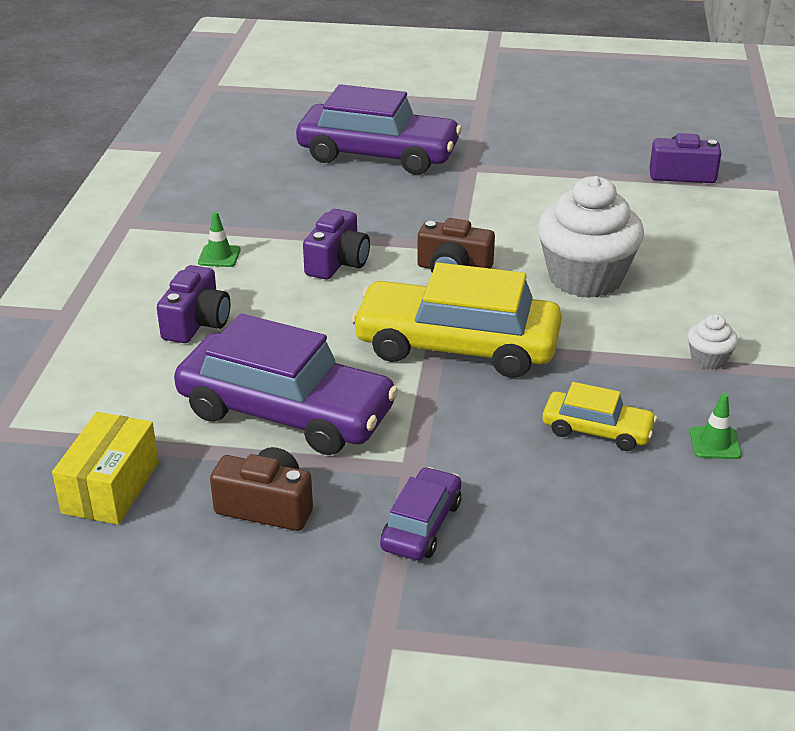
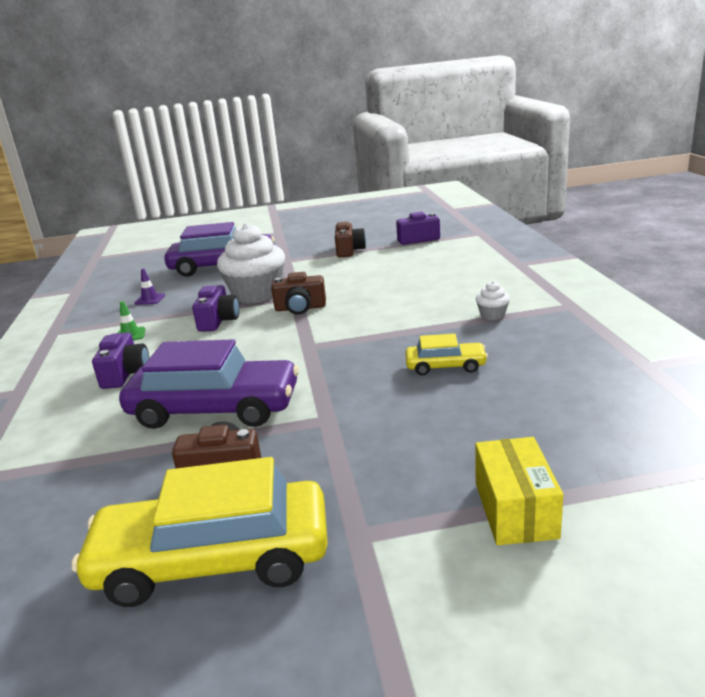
camera: 15 degrees left, 10 degrees down
yellow box [52,412,159,525] -> yellow box moved to [475,437,563,545]
yellow car [351,263,562,378] -> yellow car moved to [72,457,328,607]
purple car [380,467,461,560] -> none
white cupcake [538,176,644,298] -> white cupcake moved to [217,223,285,304]
green traffic cone [690,393,742,459] -> none
none -> purple traffic cone [134,269,165,305]
none -> brown camera [335,222,366,257]

